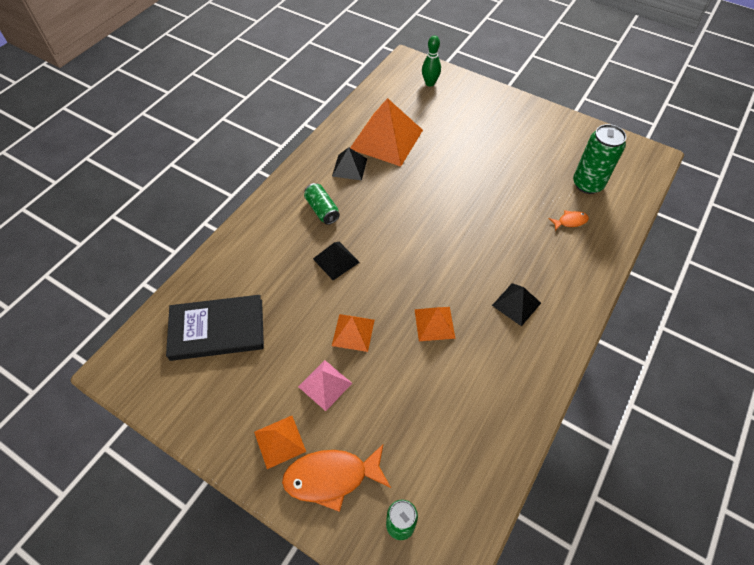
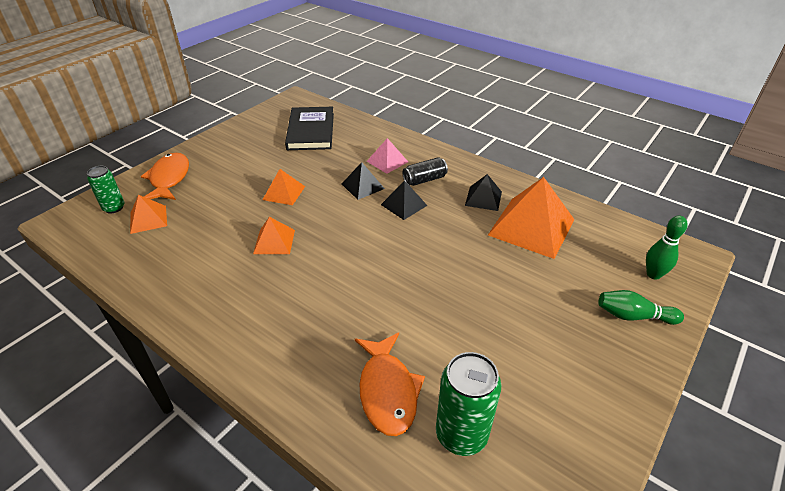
camera: 95 degrees right, 15 degrees down
orange pyramid [254,416,306,469] -> orange pyramid moved to [130,195,167,234]
pink pyramid [298,360,352,411] -> pink pyramid moved to [366,138,408,174]
green can [304,183,340,225] -> black can [403,157,448,186]
black pyramid [492,283,541,326] -> black pyramid moved to [381,180,428,220]
orange fish [548,210,589,231] -> orange fish [355,333,425,436], size x2.04
none -> green bowling pin [599,290,684,325]

